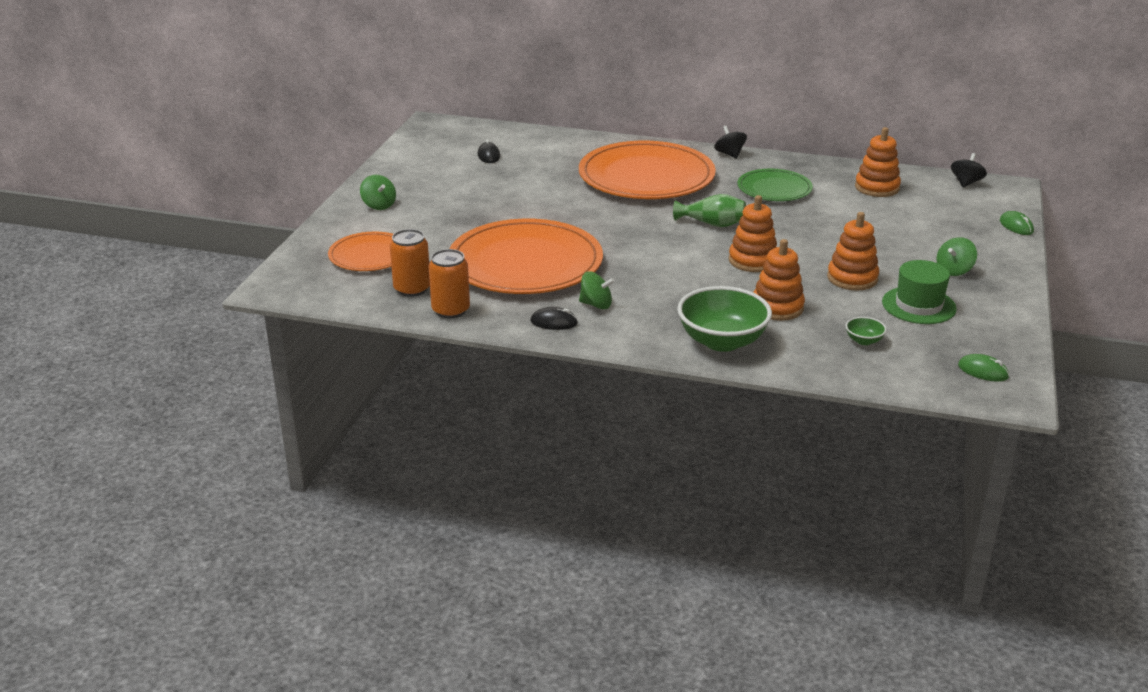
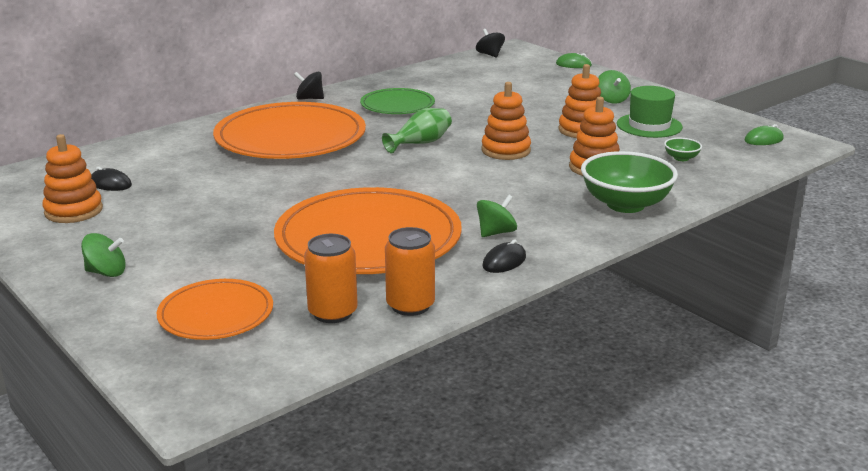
camera: 55 degrees left, 5 degrees down
orange stacking toy [855,127,901,197] -> orange stacking toy moved to [43,134,103,223]

